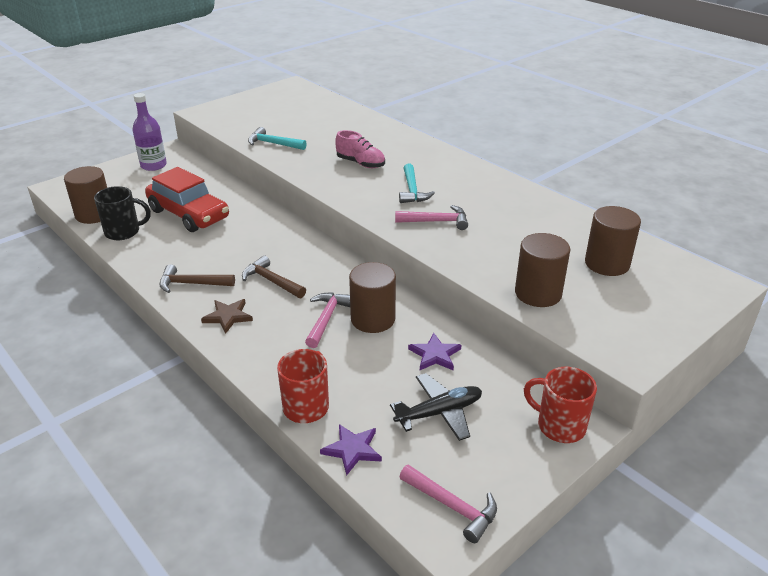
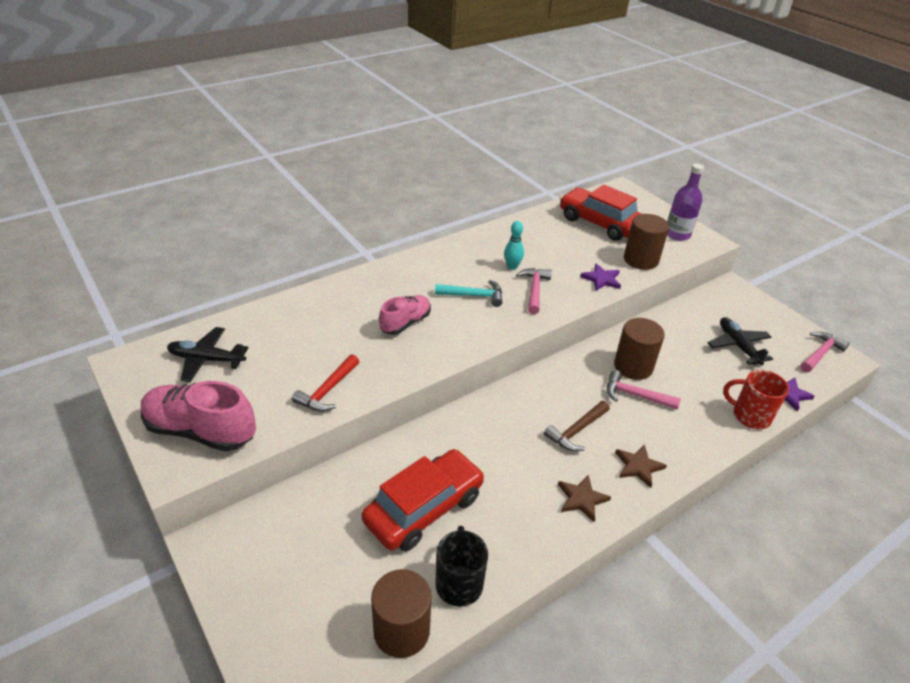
camera: 85 degrees left, 5 degrees up
purple bottle [132,93,167,171] -> purple bottle moved to [667,163,704,241]
brown hammer [160,264,235,293] -> brown star [558,475,611,522]
turquoise hammer [248,127,307,150] -> red hammer [292,354,359,412]
purple star [408,333,461,370] -> purple star moved to [580,263,621,291]
red mug [524,367,597,443] -> none
brown cylinder [585,206,641,276] -> red car [560,185,642,241]
none -> pink shoe [141,381,256,452]
none -> black plane [167,327,249,382]
none -> turquoise bowling pin [504,221,524,270]

